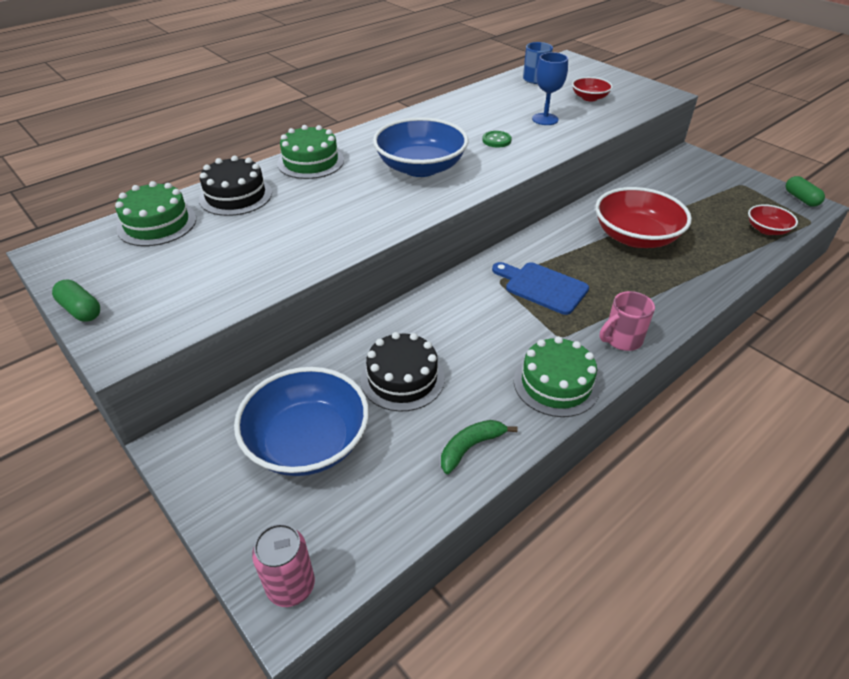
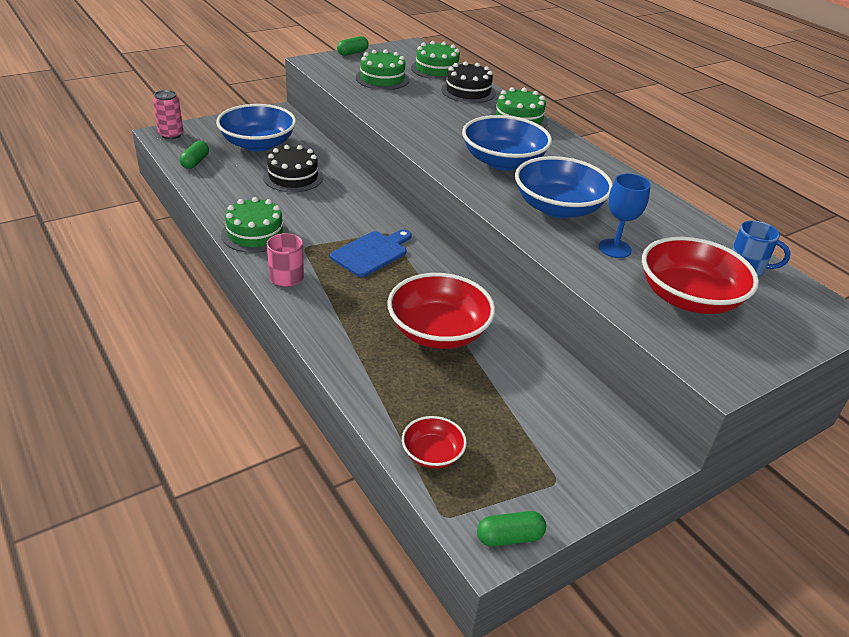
camera: 95 degrees right, 5 degrees down
green banana [441,420,517,474] -> none
green button [482,131,512,148] -> blue bowl [515,156,613,218]
red bowl [572,77,613,101] -> red bowl [642,236,759,314], size x1.95
none -> green capsule [180,141,209,169]
none -> green cake [356,49,409,90]

